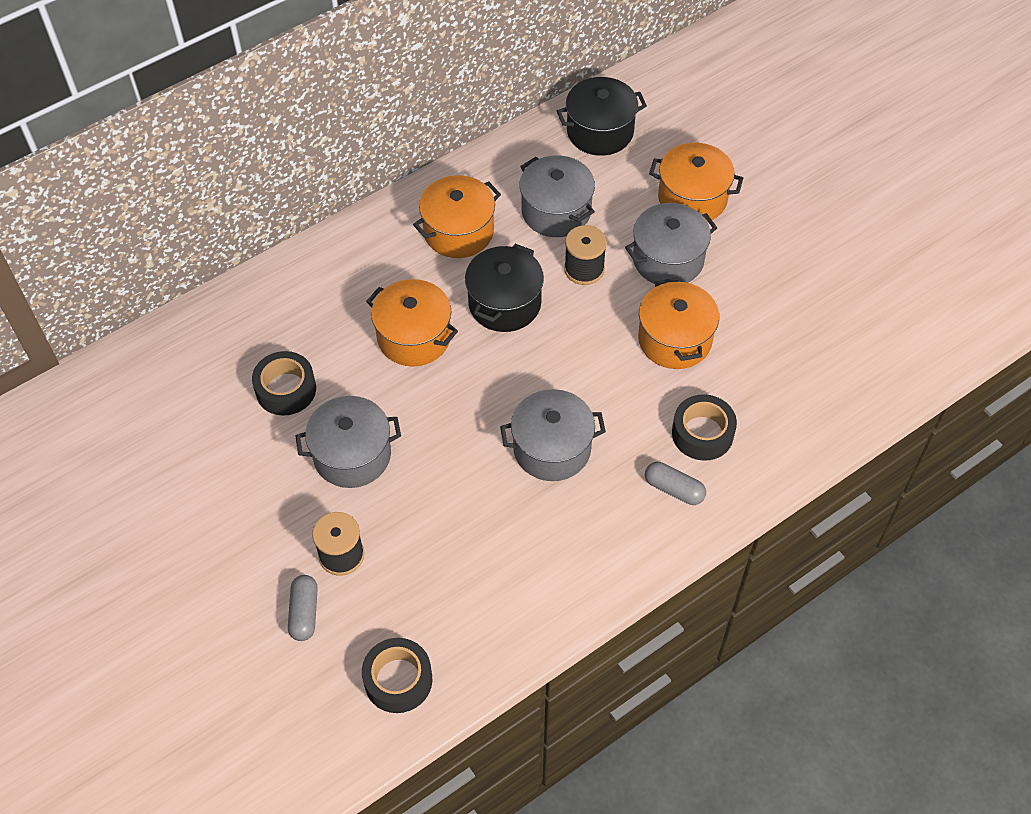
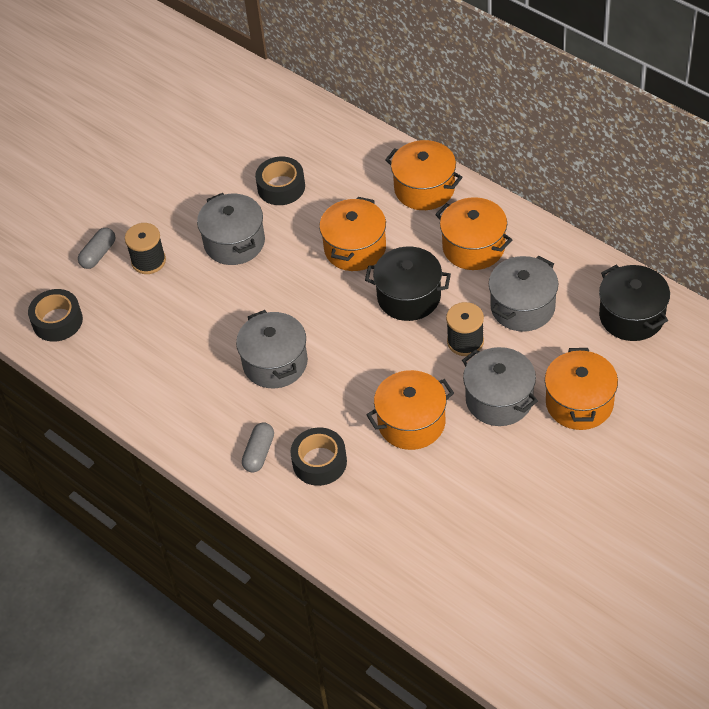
camera: 80 degrees right, 5 degrees down
grey capsule [288,575,318,641] -> grey capsule turned 45 degrees counterclockwise [78,228,115,269]
none -> orange pot [385,140,463,210]

